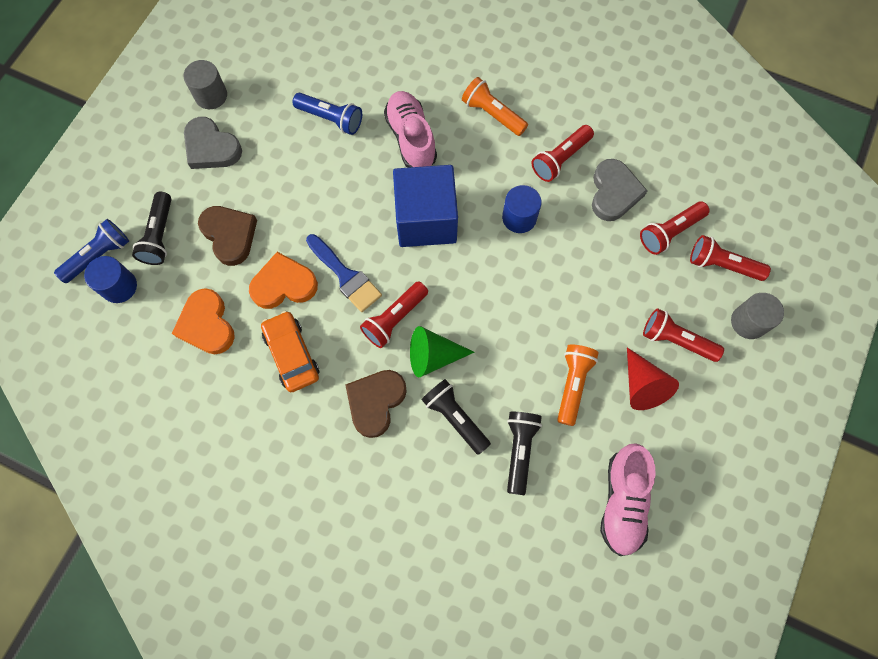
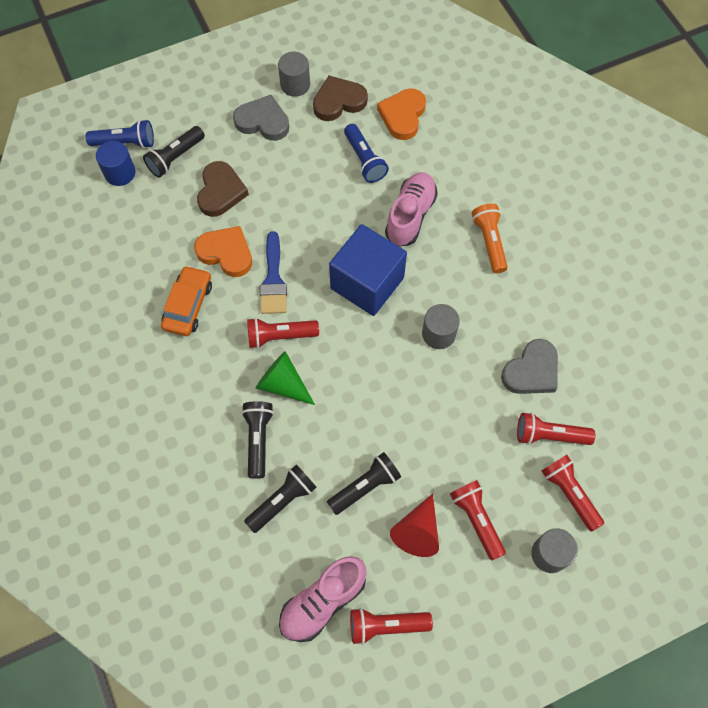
camera: 40 degrees right, 5 degrees down
orange heart [172,288,235,354] -> orange heart moved to [377,88,426,140]
grey heart [184,117,242,169] -> grey heart turned 120 degrees clockwise [233,95,289,141]
brown heart [345,370,407,438] -> brown heart moved to [313,76,368,121]
blue cylinder [502,185,542,233] -> grey cylinder [422,304,460,349]
red flashlight [531,125,594,182] -> red flashlight moved to [350,608,433,645]
orange flashlight [557,345,599,426] -> black flashlight [327,452,401,515]

